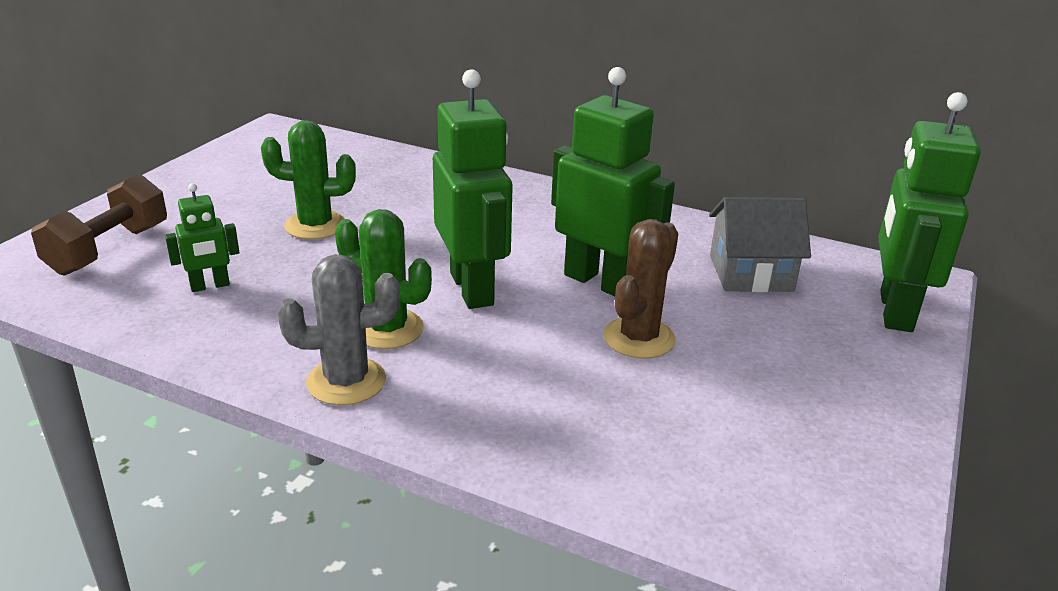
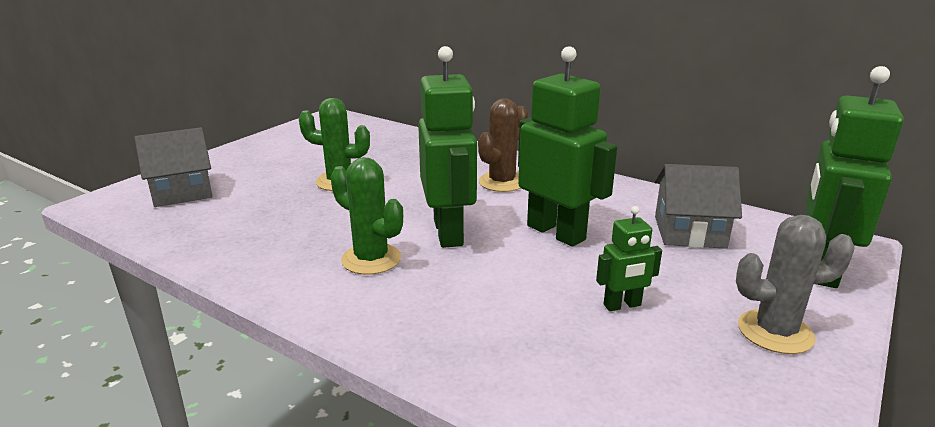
camera: 10 degrees right, 5 degrees down
brown dumbbell [31,174,167,276] -> grey house [134,127,213,207]
green robot [165,183,239,292] -> green robot moved to [596,206,662,311]
grey cactus [278,254,400,405] -> grey cactus moved to [736,215,855,354]
brown cactus [603,219,679,359] -> brown cactus moved to [478,98,528,192]

